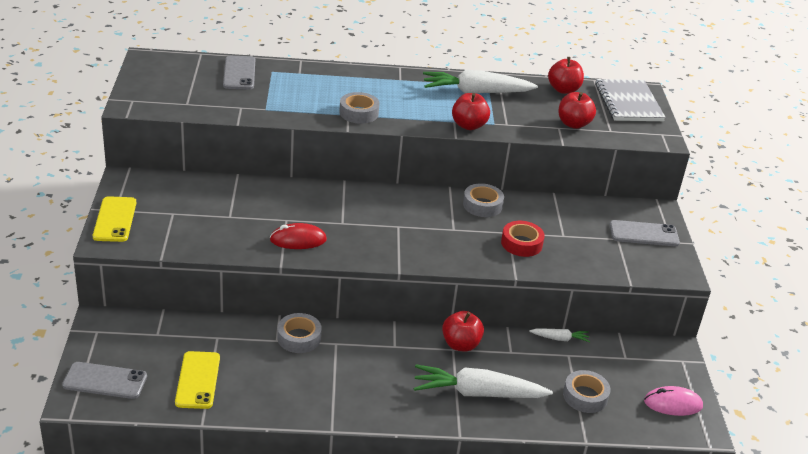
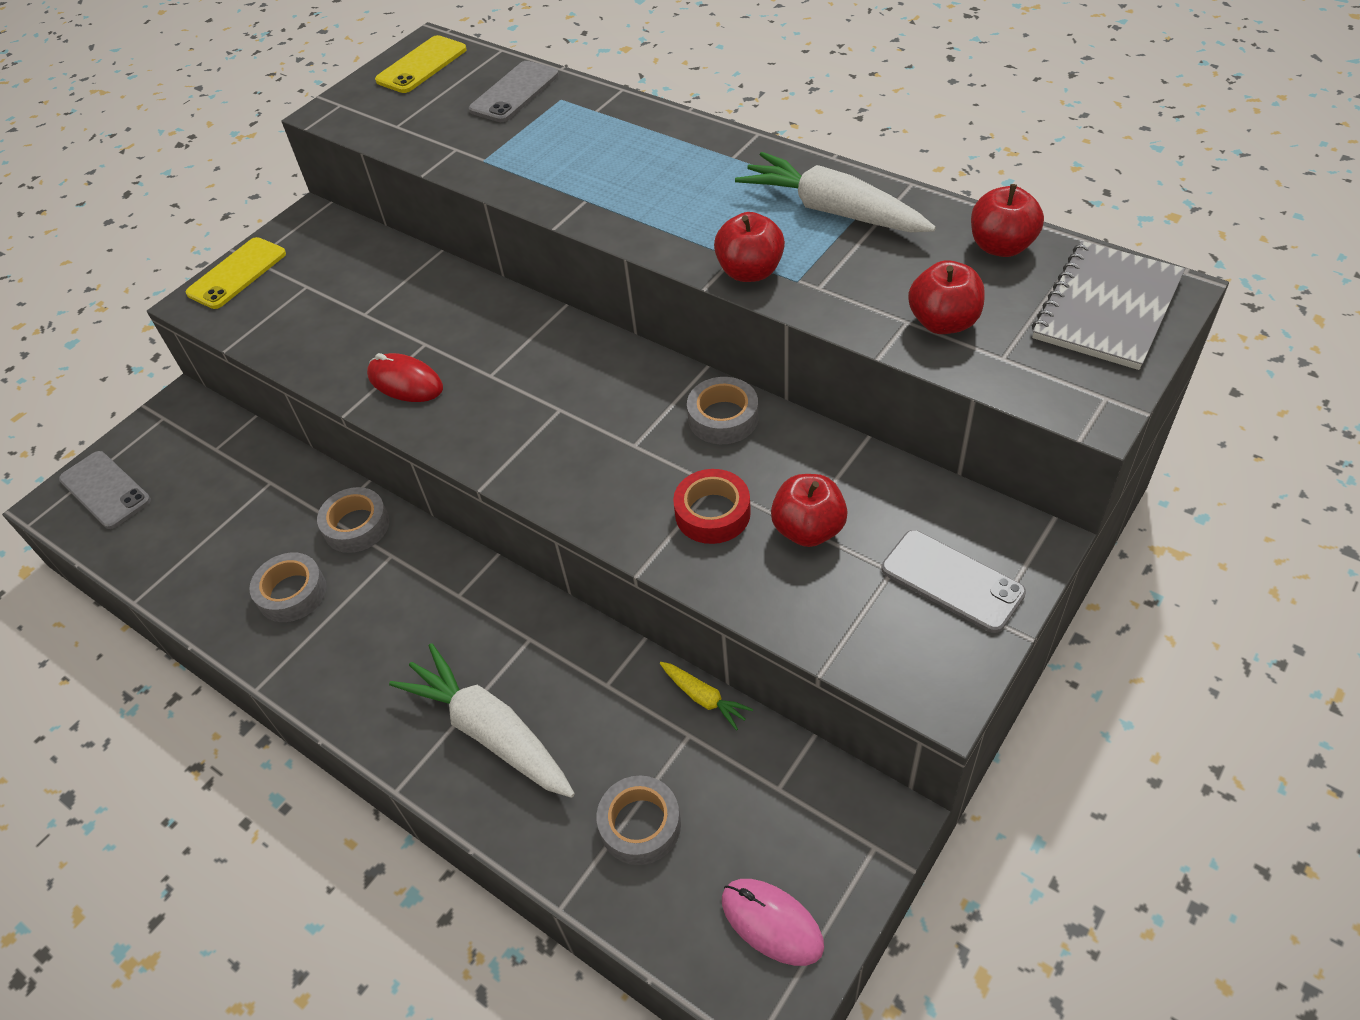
camera: 45 degrees right, 15 degrees up
yellow phone [175,351,220,409] -> yellow phone moved to [375,35,467,93]
grey tape [339,92,380,124] -> grey tape moved to [249,553,326,622]
red apple [442,311,484,351] -> red apple moved to [771,474,848,547]
white carrot [529,329,590,342] -> yellow carrot [660,662,753,730]

